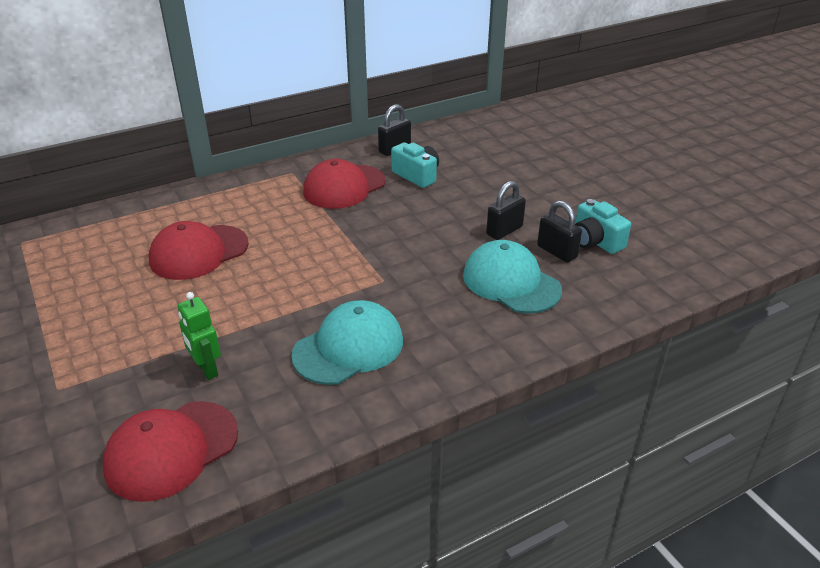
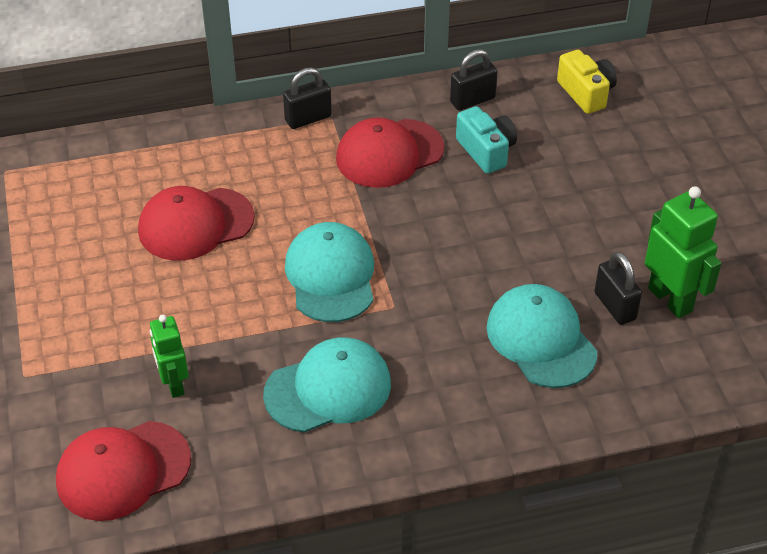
camera: 15 degrees right, 10 degrees up
black padlock [486,181,526,240] -> black padlock moved to [283,68,332,129]
turquoise camera [575,199,631,254] -> green robot [645,186,721,318]
none -> turquoise cap [285,222,374,322]
none -> yellow camera [557,50,617,114]

